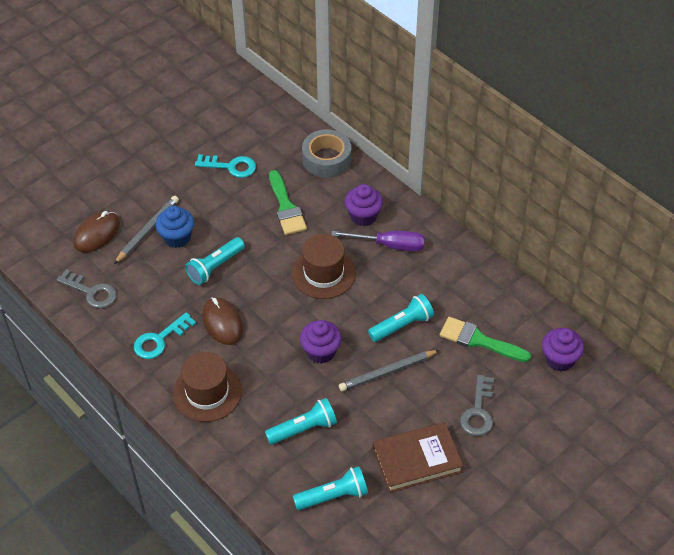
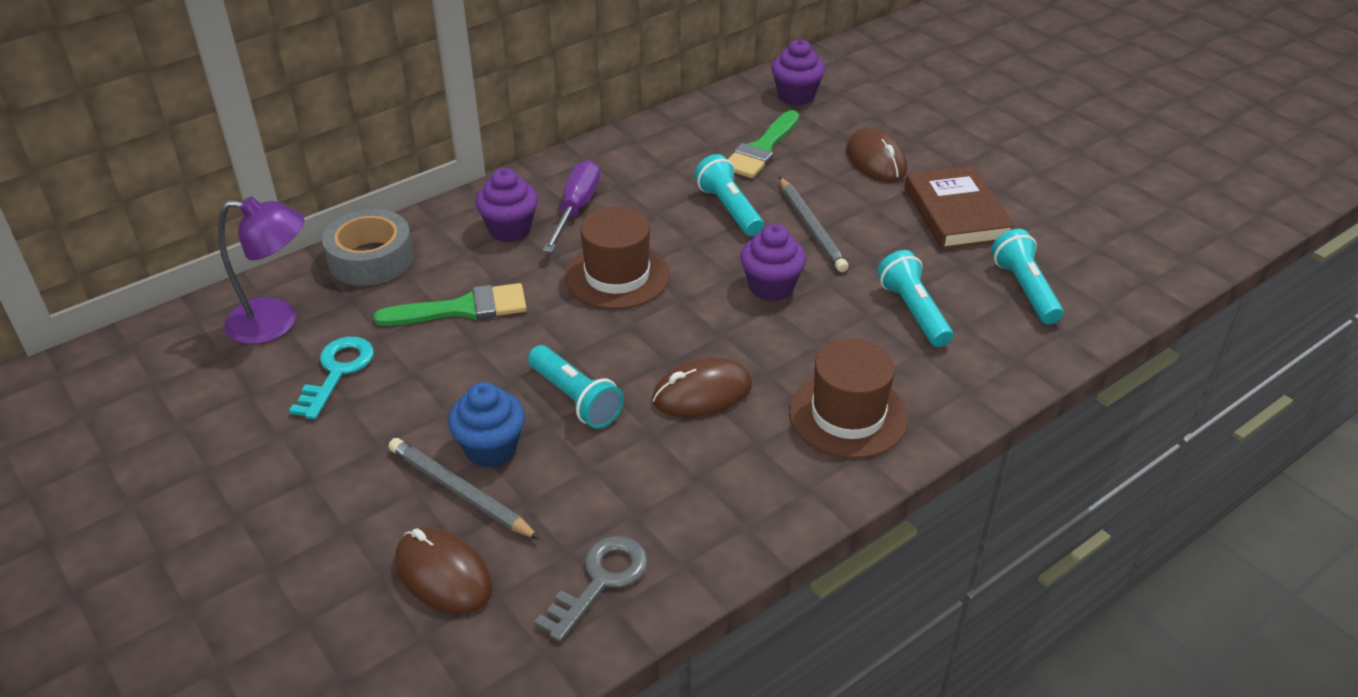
camera: 85 degrees left, 10 degrees down
turquoise key [134,312,196,359] -> none
grey key [460,375,494,436] -> brown mouse [846,127,907,182]
none -> purple lamp [218,197,304,344]

